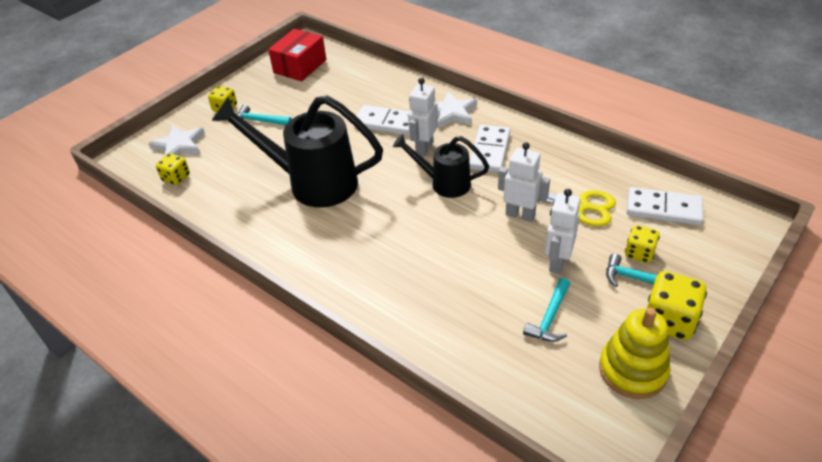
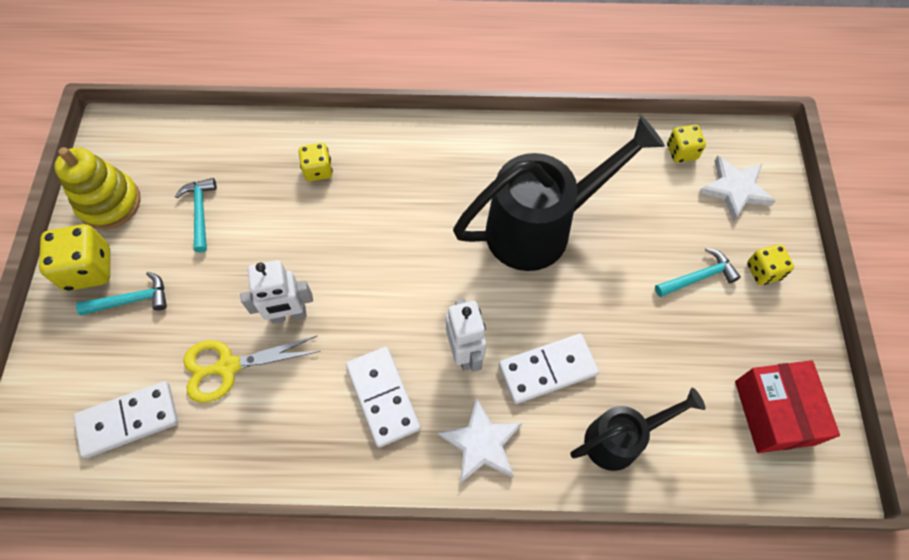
camera: 140 degrees right, 20 degrees up
black watering can [393,134,489,198] -> black watering can moved to [570,388,706,471]
white robot [545,189,581,274] -> none
yellow dice [625,225,660,263] -> yellow dice moved to [299,143,333,182]

